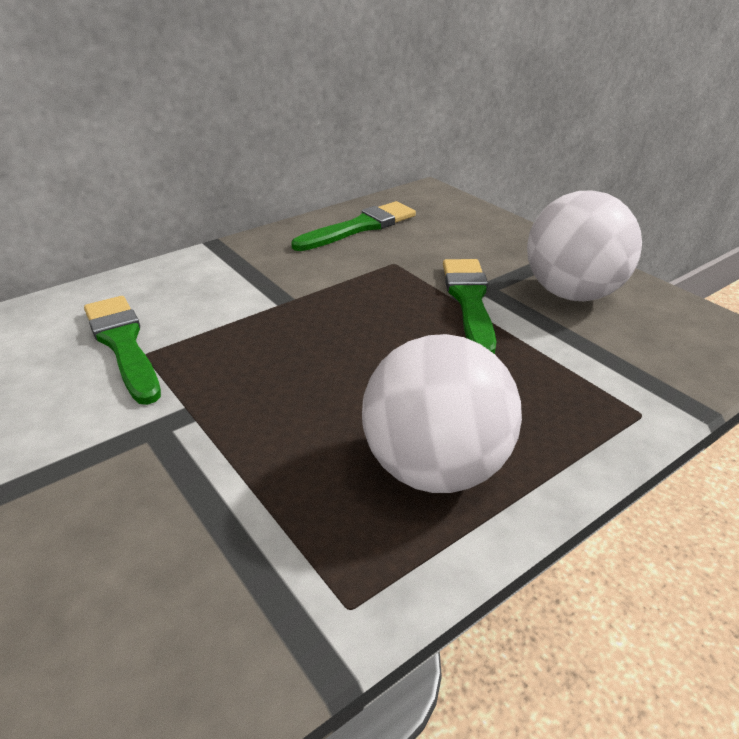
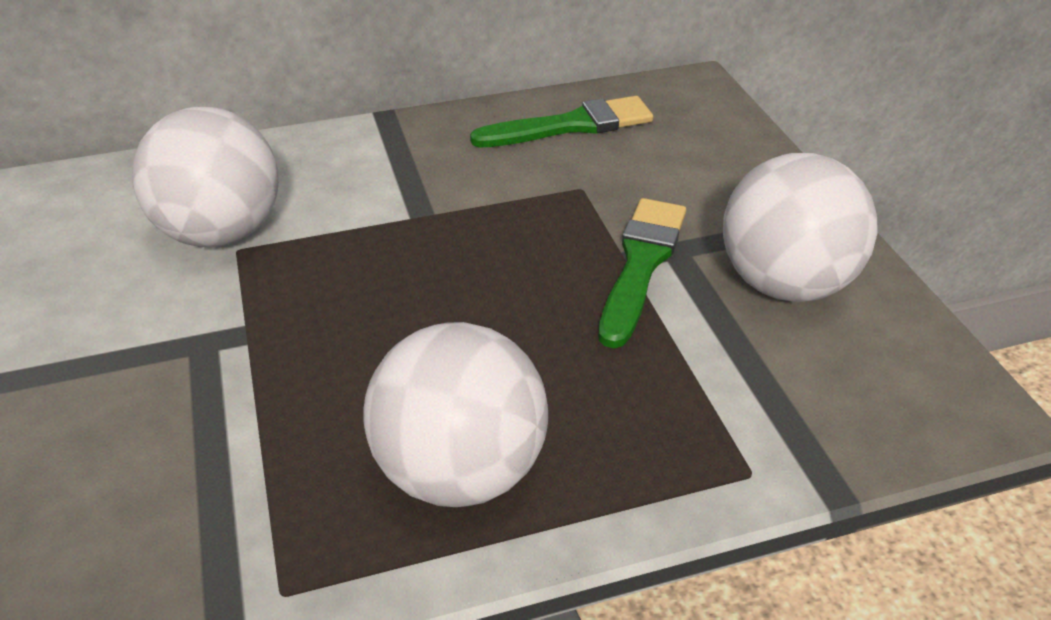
camera: 20 degrees right, 5 degrees up
green brush [84,296,161,405] -> white ball [132,107,279,248]

